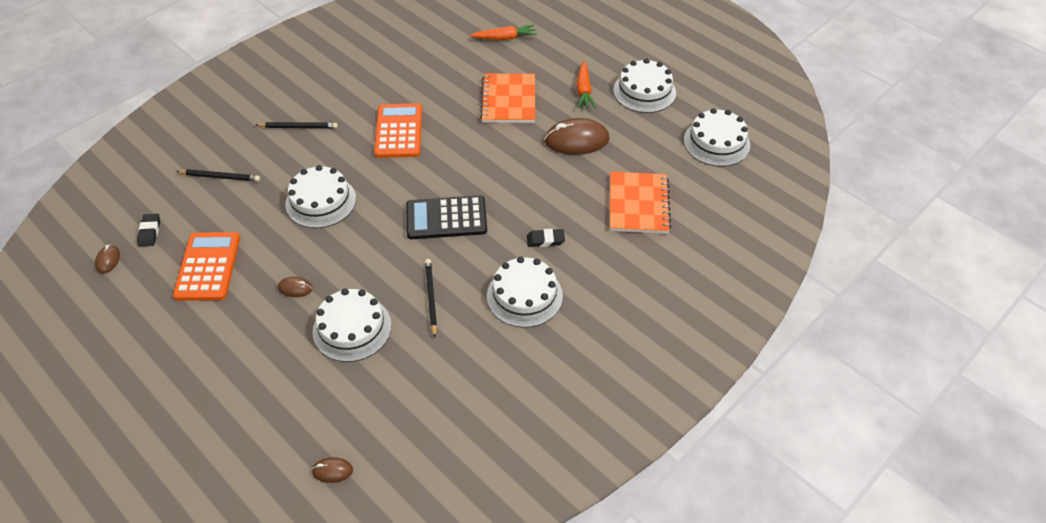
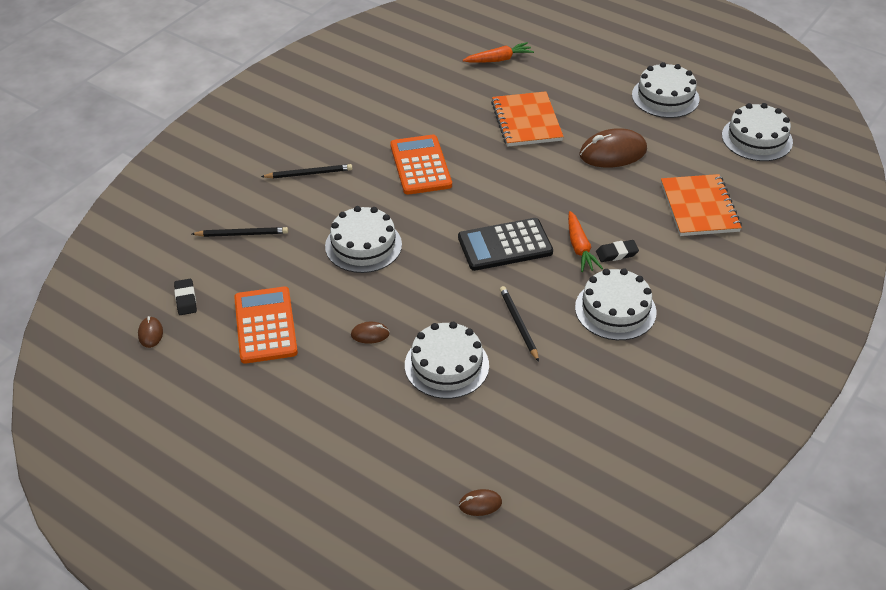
camera: 10 degrees left, 5 degrees down
orange carrot [577,61,596,108] -> orange carrot moved to [568,211,603,272]

